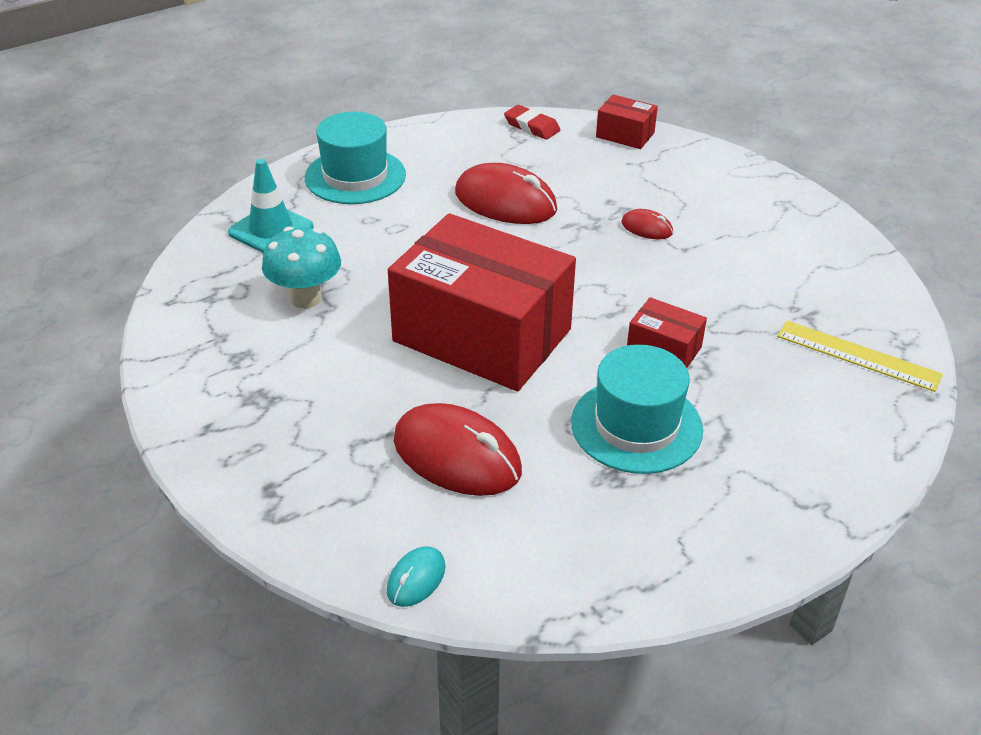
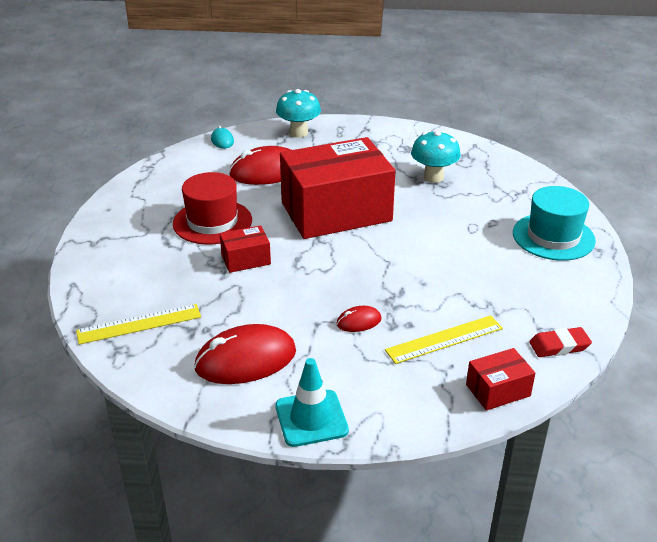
camera: 130 degrees right, 5 degrees down
turquoise traffic cone [228,159,314,253] -> turquoise traffic cone moved to [276,358,349,447]
red mouse [455,163,558,224] -> red mouse moved to [194,324,296,384]
turquoise hat [571,345,703,474] -> red hat [173,172,252,245]
none -> turquoise mushroom [276,89,321,138]
none -> yellow ruler [385,315,503,364]

